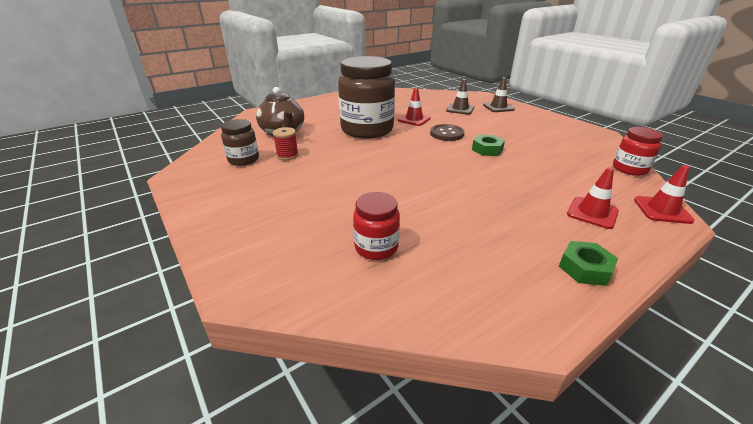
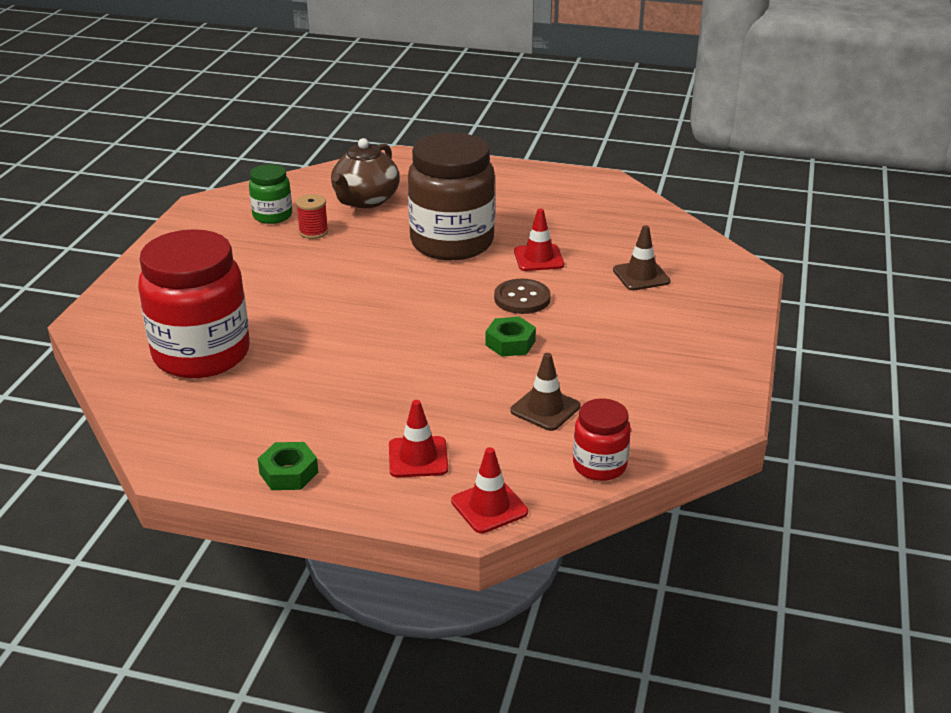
camera: 50 degrees right, 0 degrees up
brown jar [221,119,259,166] -> green jar [249,164,292,224]
red jar [353,192,400,260] -> red jar [138,229,250,378], size x2.03
brown traffic cone [483,77,515,112] -> brown traffic cone moved to [510,353,580,431]

